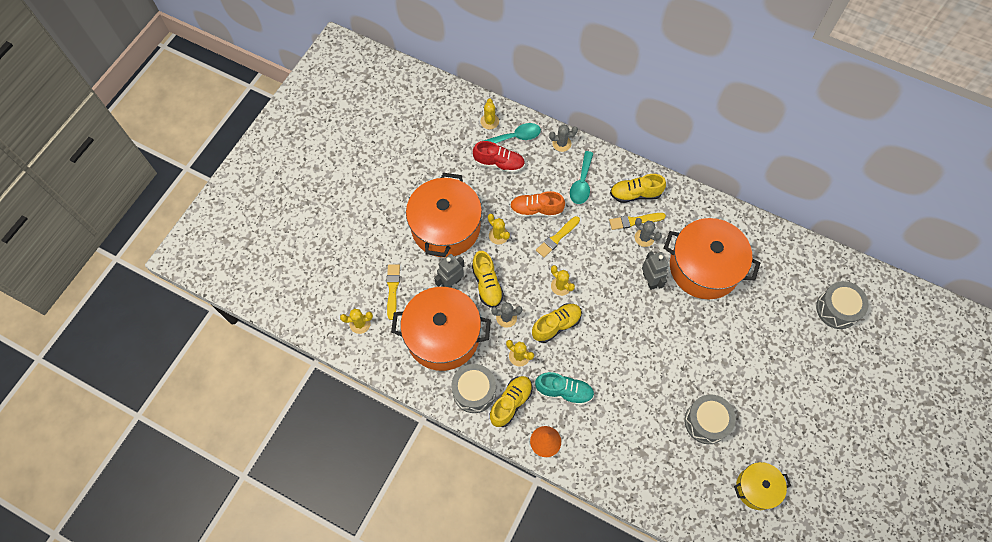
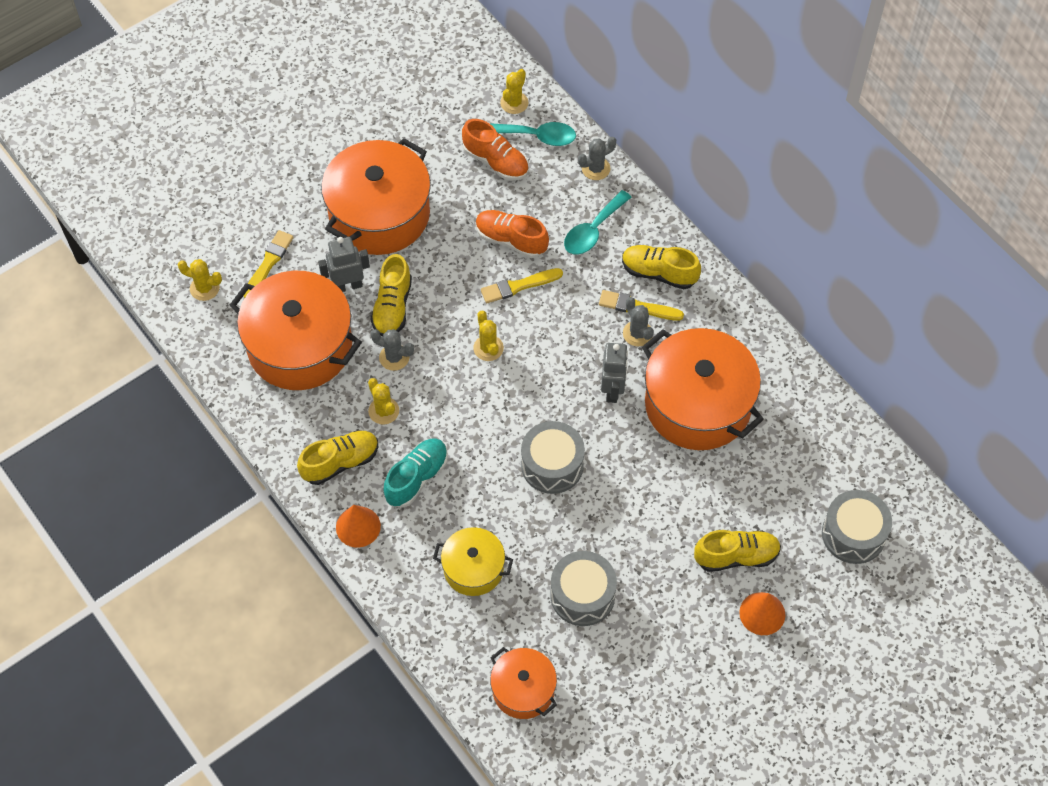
camera: 25 degrees right, 5 degrees down
grey drum [451,364,496,413] -> grey drum moved to [521,421,585,494]
red shoe [473,141,525,173] -> orange shoe [462,119,528,181]
yellow cactus [488,214,510,245] -> none
yellow shoe [532,304,582,343] -> yellow shoe moved to [694,530,781,572]
turquoise shoe [535,372,594,406] -> turquoise shoe turned 90 degrees counterclockwise [384,438,448,507]
grey cactus [549,124,578,152] -> grey cactus turned 45 degrees counterclockwise [578,137,616,180]
yellow pot [734,462,791,510] -> yellow pot moved to [433,527,513,596]
none -> orange pot [490,647,557,719]
none -> orange cone [739,592,785,635]

